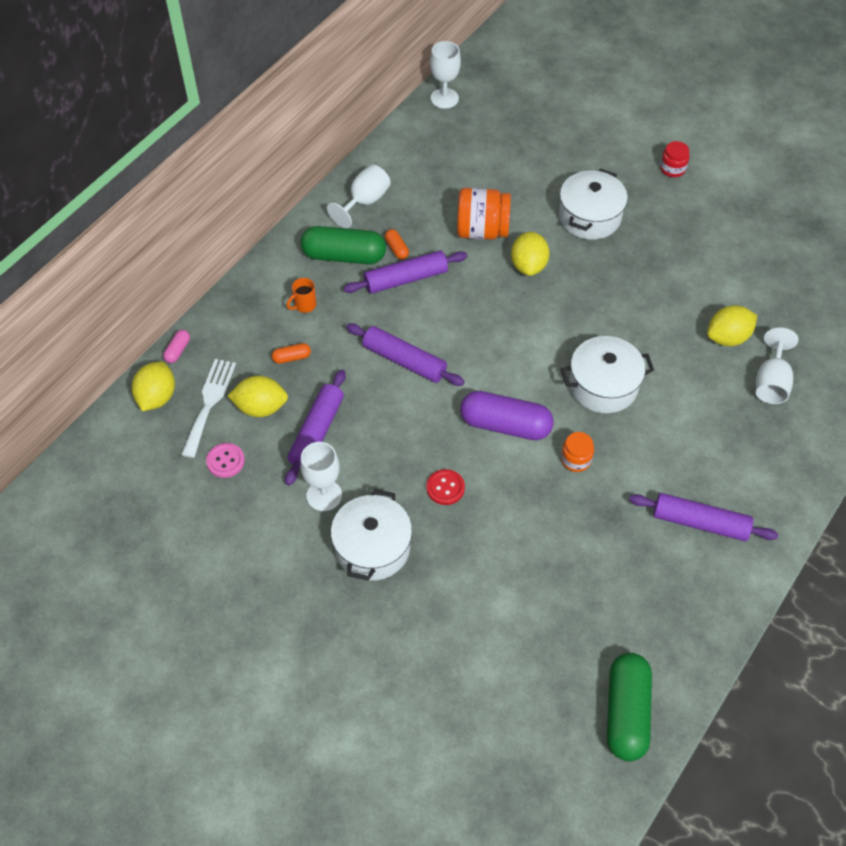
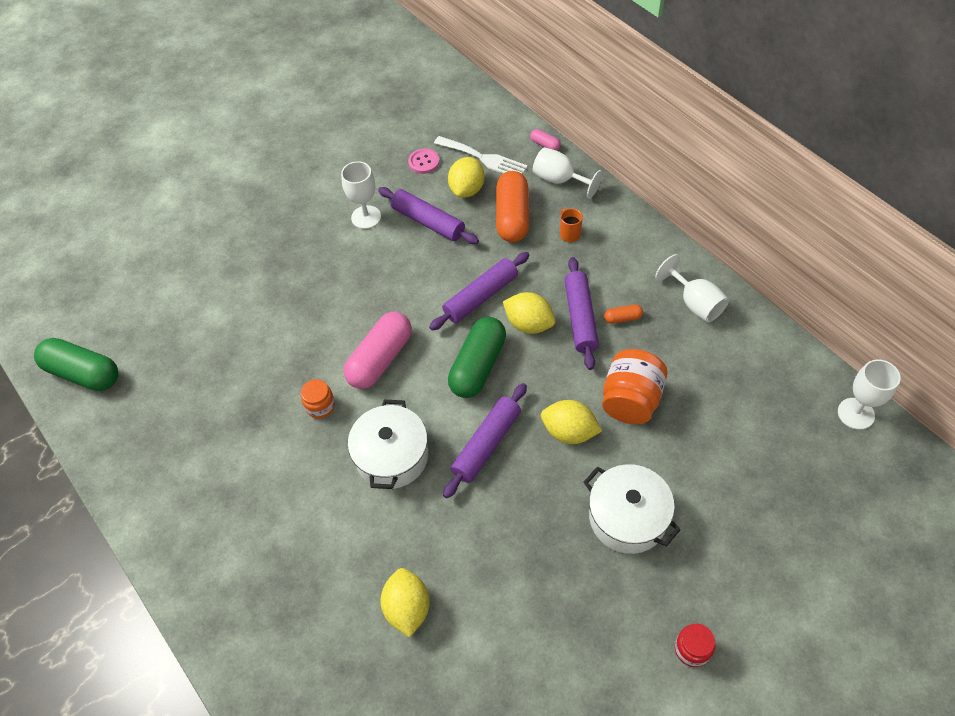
camera: 110 degrees right, 0 degrees up
yellow lemon [132,361,175,411] -> yellow lemon moved to [503,292,555,334]
orange capsule [272,343,311,364] -> orange capsule [496,171,529,242], size x2.28
green capsule [301,226,386,264] -> green capsule moved to [448,317,506,398]
white pot [331,489,412,581] -> none
red button [426,469,465,505] -> none
purple capsule [460,391,554,440] -> pink capsule [343,312,412,389]
purple rolling pin [629,493,778,541] -> purple rolling pin moved to [443,383,527,498]
white goblet [756,327,799,404] -> white goblet moved to [533,147,603,199]

